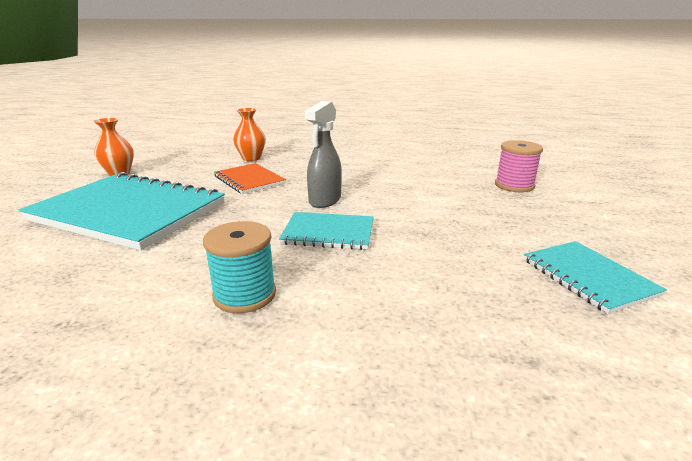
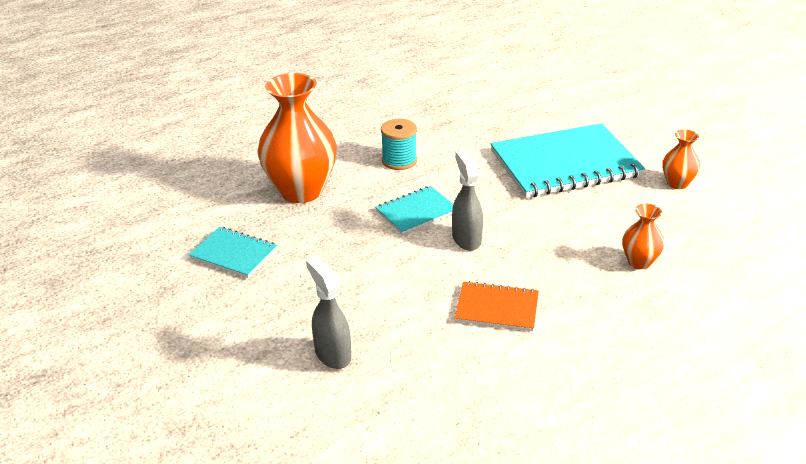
camera: 140 degrees right, 10 degrees up
orange notebook [214,163,286,194] -> orange notebook moved to [455,281,539,331]
pink spool [495,140,543,192] -> grey spray bottle [306,257,351,369]
none -> orange vase [257,73,337,203]

